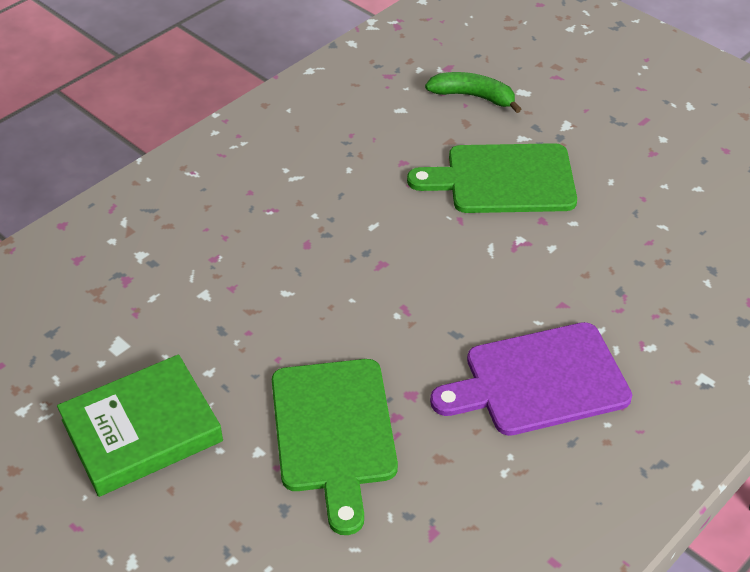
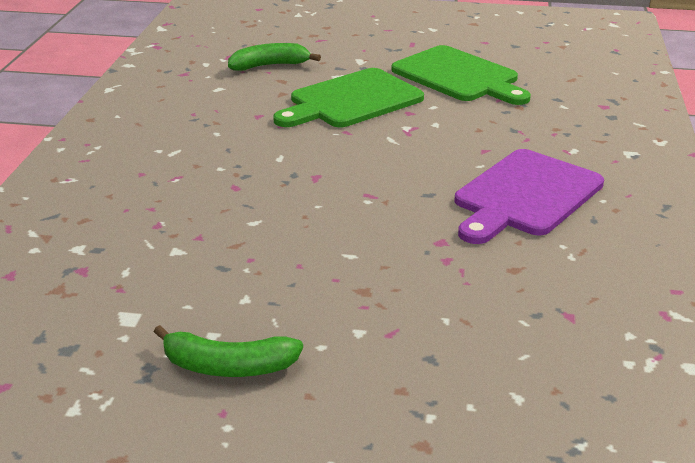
camera: 35 degrees left, 15 degrees down
green book [57,354,223,497] -> green banana [154,325,303,377]
green cutting board [272,359,398,535] -> green cutting board moved to [391,45,531,105]

